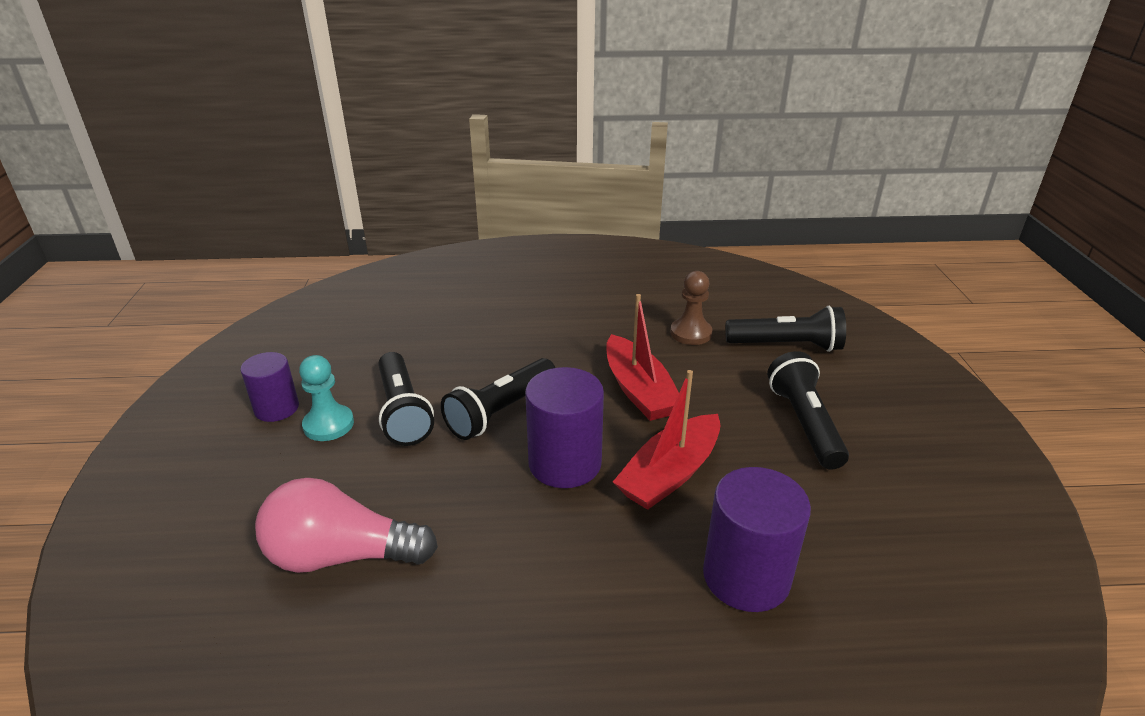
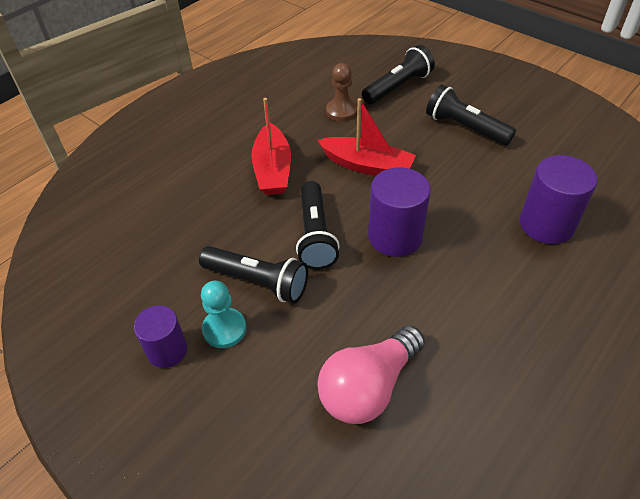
camera: 45 degrees left, 15 degrees up
red boat [613,370,720,510] -> red boat moved to [252,98,291,195]

